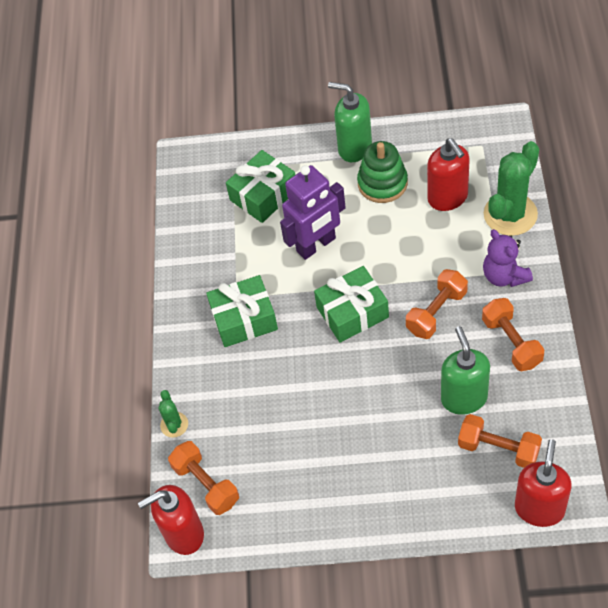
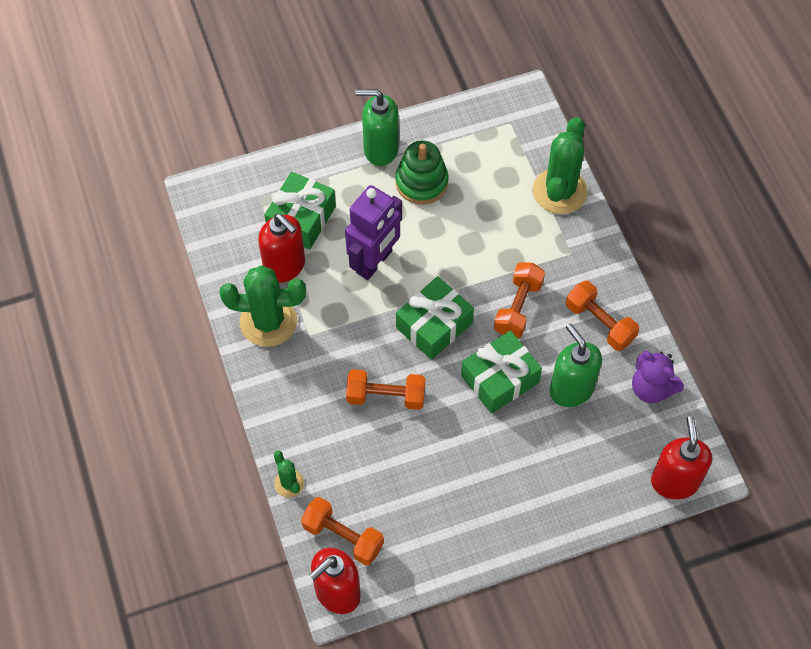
camera: 25 degrees left, 5 degrees up
green gift [206,275,278,347] -> green gift moved to [461,330,542,414]
red soap dispenser [427,138,470,211] -> red soap dispenser moved to [258,214,305,283]
orange dumbbell [458,414,542,468] -> orange dumbbell moved to [346,369,425,410]
purple teddy bear [483,229,533,287] -> purple teddy bear moved to [632,351,684,403]
none -> green cactus [219,265,306,347]

